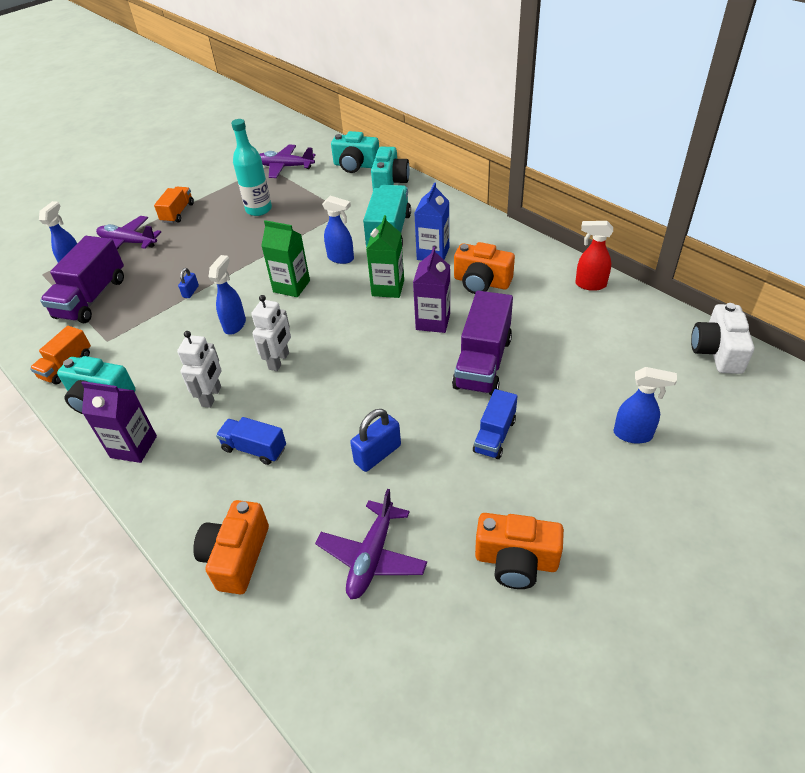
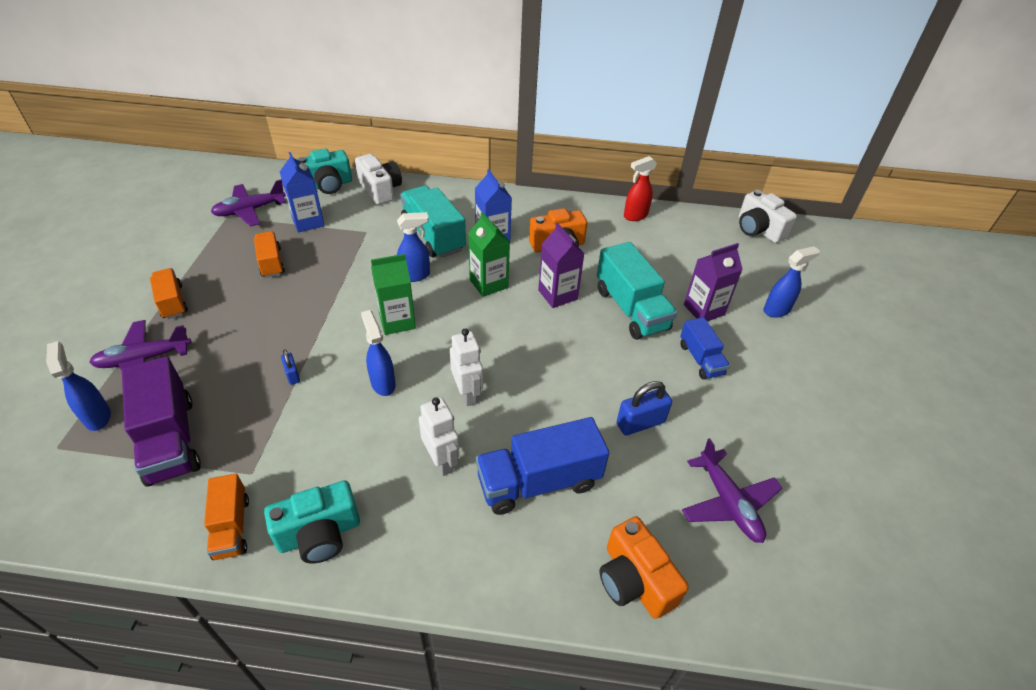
camera: 45 degrees left, 0 degrees up
purple carton [82,381,157,463] -> purple carton moved to [684,243,743,322]
blue truck [216,417,286,465] -> blue truck [476,417,609,515], size x1.71
turquoise bottle [231,119,272,216] -> orange truck [254,231,285,278]
blue padlock [350,409,401,472] -> blue padlock turned 60 degrees clockwise [616,381,672,435]
turquoise camera [371,147,410,190] -> white camera [355,154,402,205]
purple truck [452,291,513,395] -> turquoise truck [597,242,677,340]
orange camera [475,513,564,589] -> none
none -> blue carton [280,152,325,232]

